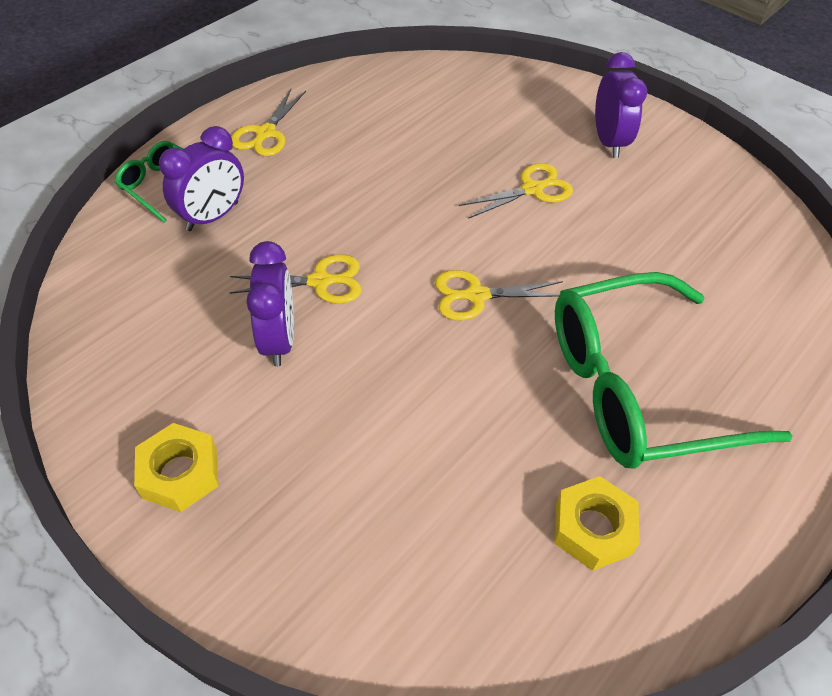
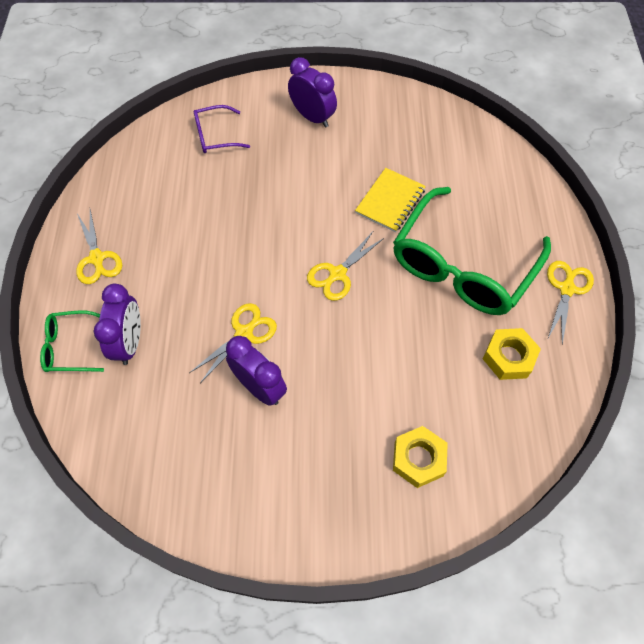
camera: 40 degrees left, 10 degrees up
yellow nut [134,423,219,512] -> yellow nut moved to [393,426,448,488]
yellow scissors [459,163,573,219] -> yellow scissors moved to [547,261,594,345]
none -> purple glasses [194,105,250,153]
none -> yellow notebook [355,168,426,232]

